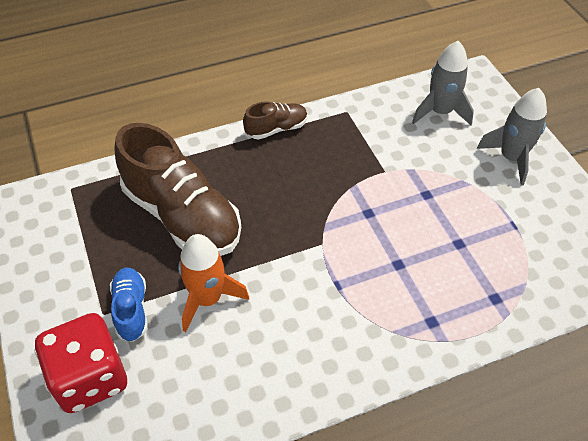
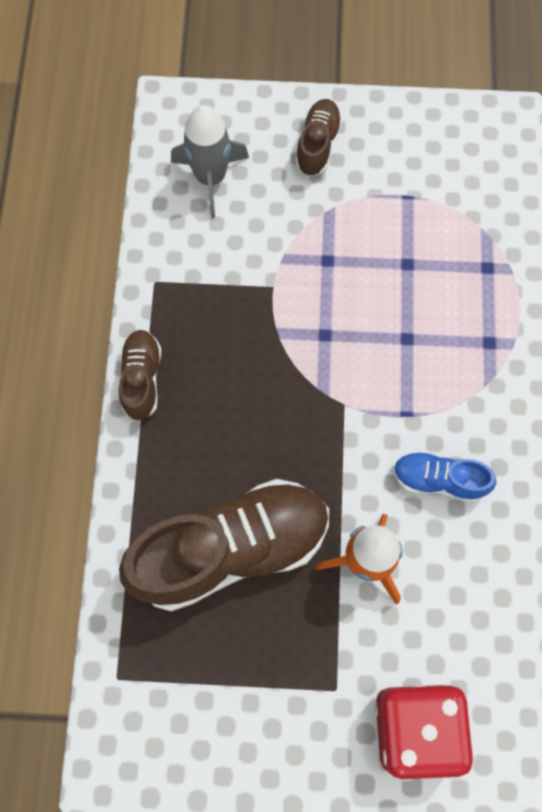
camera: 65 degrees left, 20 degrees up
blue shoe [110,268,148,342] -> blue shoe moved to [393,451,497,503]
grey rocket [477,88,547,185] -> brown shoe [295,99,342,177]

